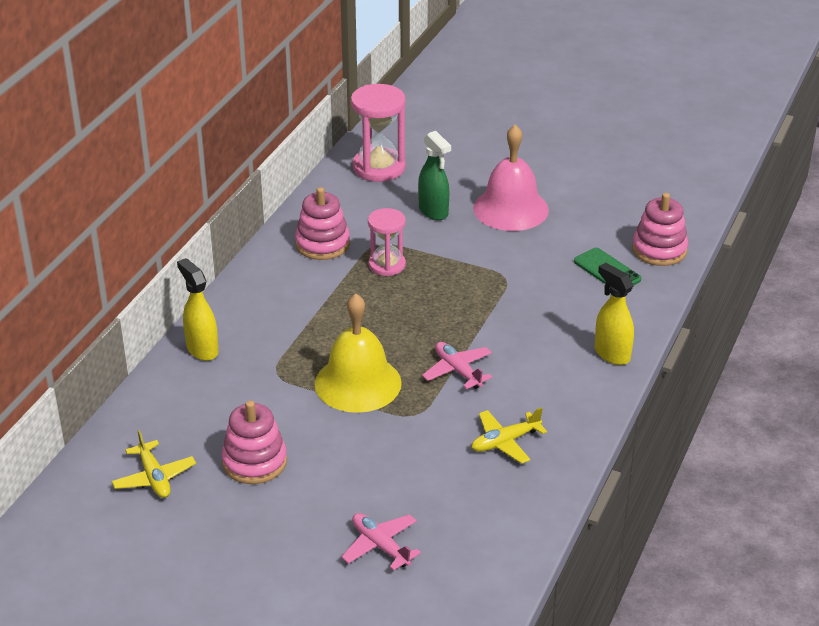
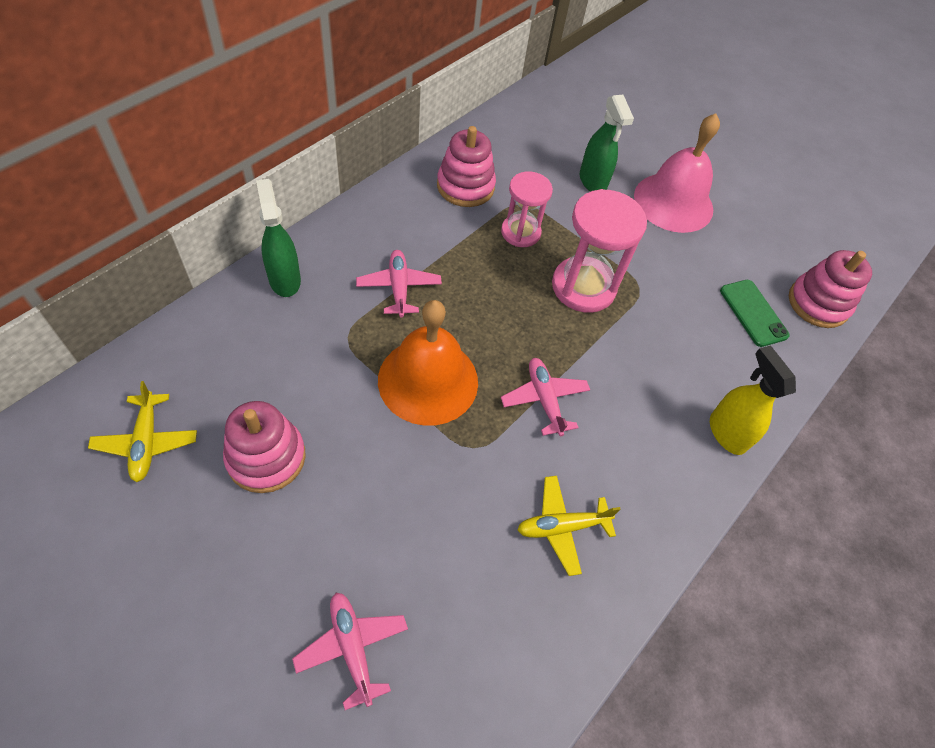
camera: 10 degrees right, 20 degrees up
yellow spray bottle [177,258,219,361] -> green spray bottle [256,179,301,297]
yellow bell [315,293,402,413] -> orange bell [378,300,478,426]
pink hourglass [351,84,406,182] -> pink hourglass moved to [552,189,647,313]
none -> pink plane [356,250,442,317]

